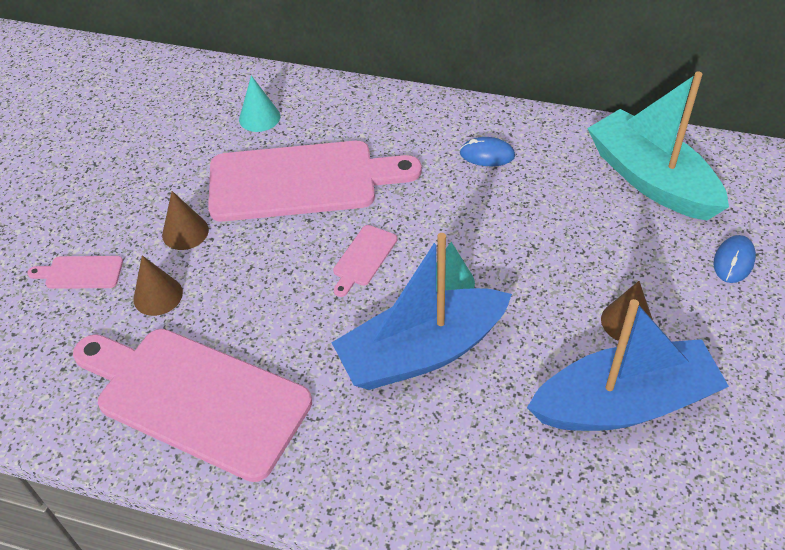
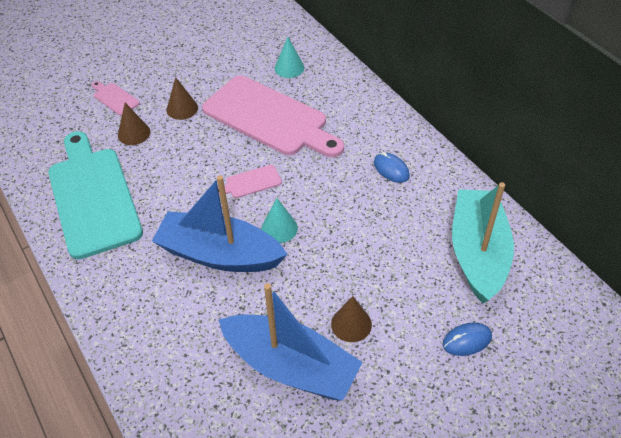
camera: 40 degrees right, 0 degrees up
pink cutting board [73,329,312,482] -> turquoise cutting board [48,131,143,259]

